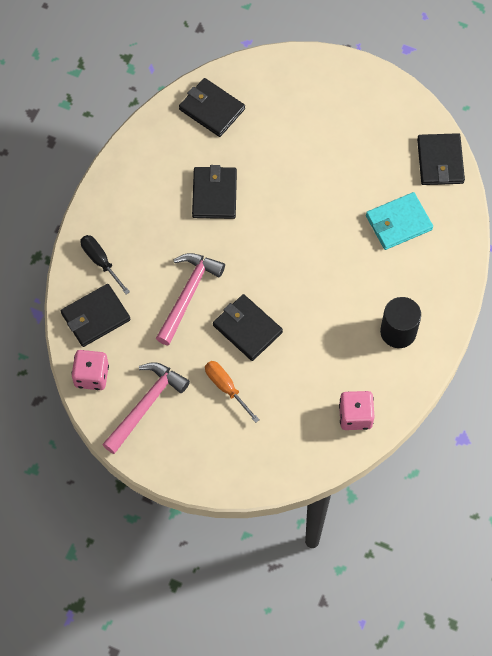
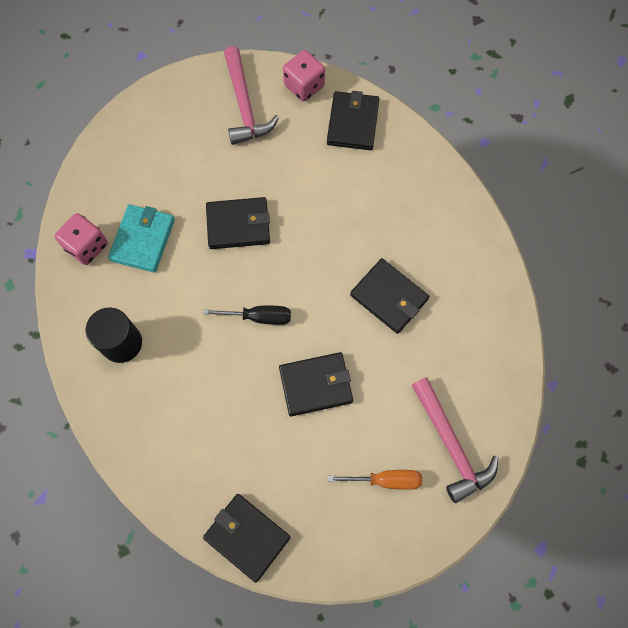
camera: 130 degrees right, 5 degrees up
black screwdriver [81,235,130,295] -> black screwdriver moved to [203,306,291,325]
pink hammer [156,253,225,345] -> pink hammer moved to [412,377,499,503]
black wallet [179,78,245,137] -> black wallet moved to [279,352,353,416]
orange screwdriver [205,361,260,423] -> orange screwdriver moved to [328,470,422,490]
turquoise wallet [366,192,433,250] -> turquoise wallet moved to [108,204,175,273]

